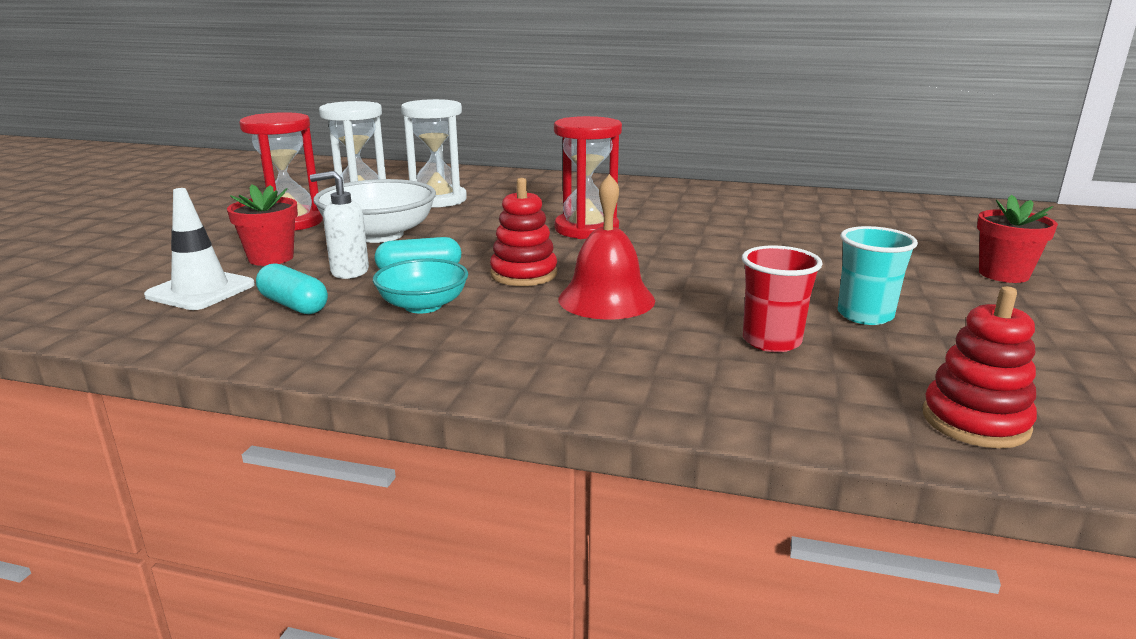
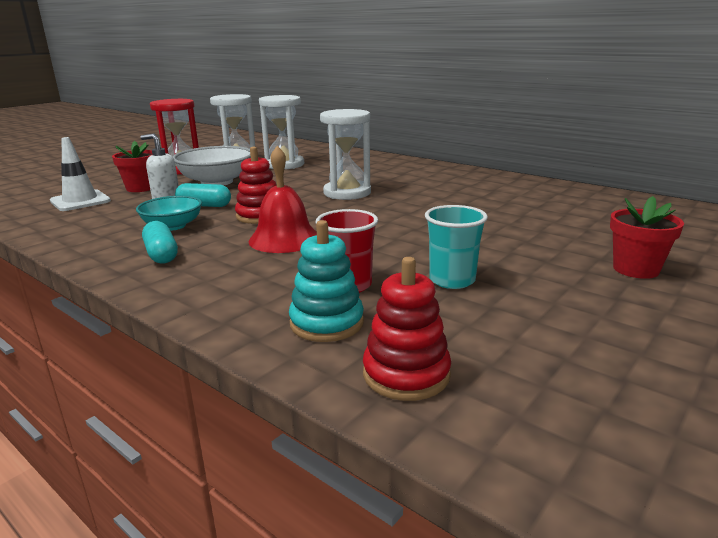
camera: 25 degrees right, 0 degrees up
turquoise capsule [256,263,328,314] -> turquoise capsule moved to [142,221,178,264]
red hourglass [554,116,622,239] -> white hourglass [320,109,371,200]
none -> turquoise stacking toy [289,220,364,342]

